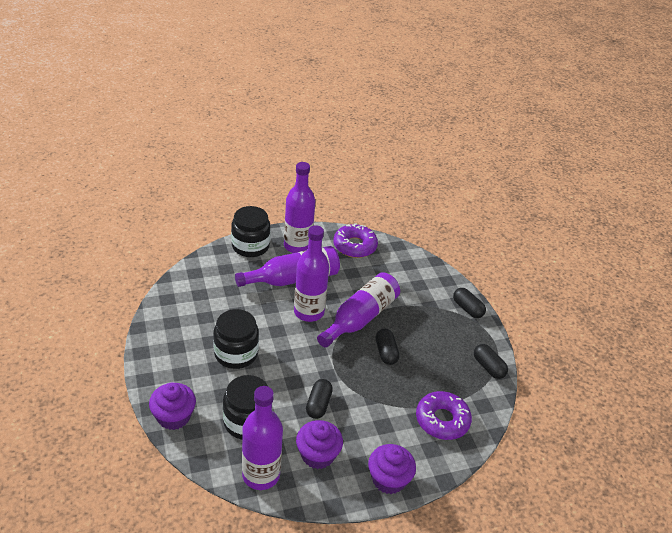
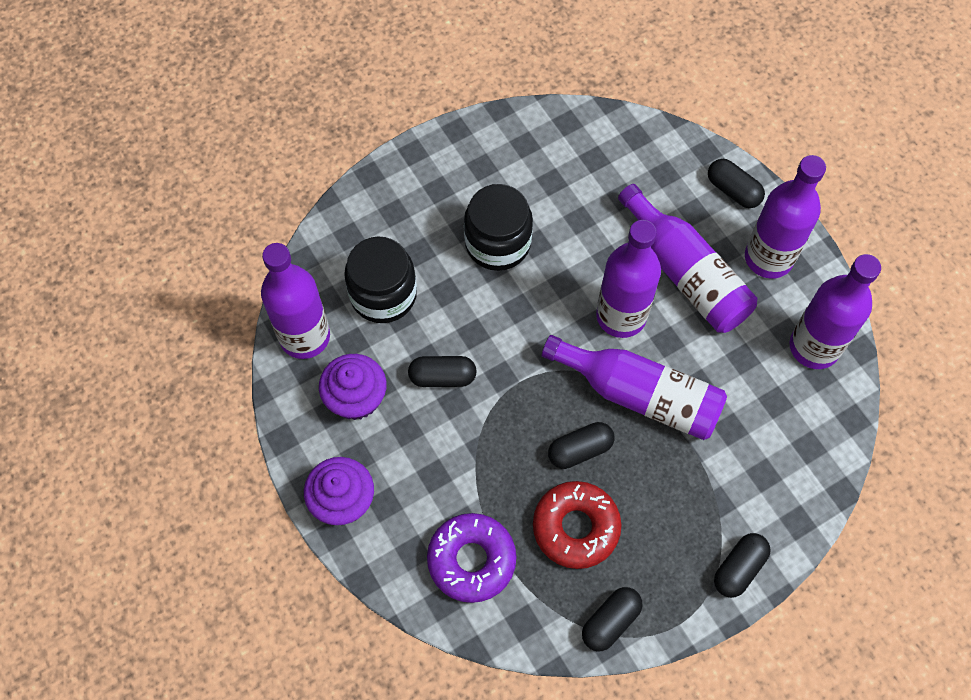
camera: 80 degrees right, 25 degrees up
purple cupcake [149,383,196,430] -> none
black jar [231,206,270,257] -> black capsule [708,159,765,208]
purple donut [333,223,378,258] -> purple bottle [789,254,881,369]
none -> red donut [533,481,622,569]

